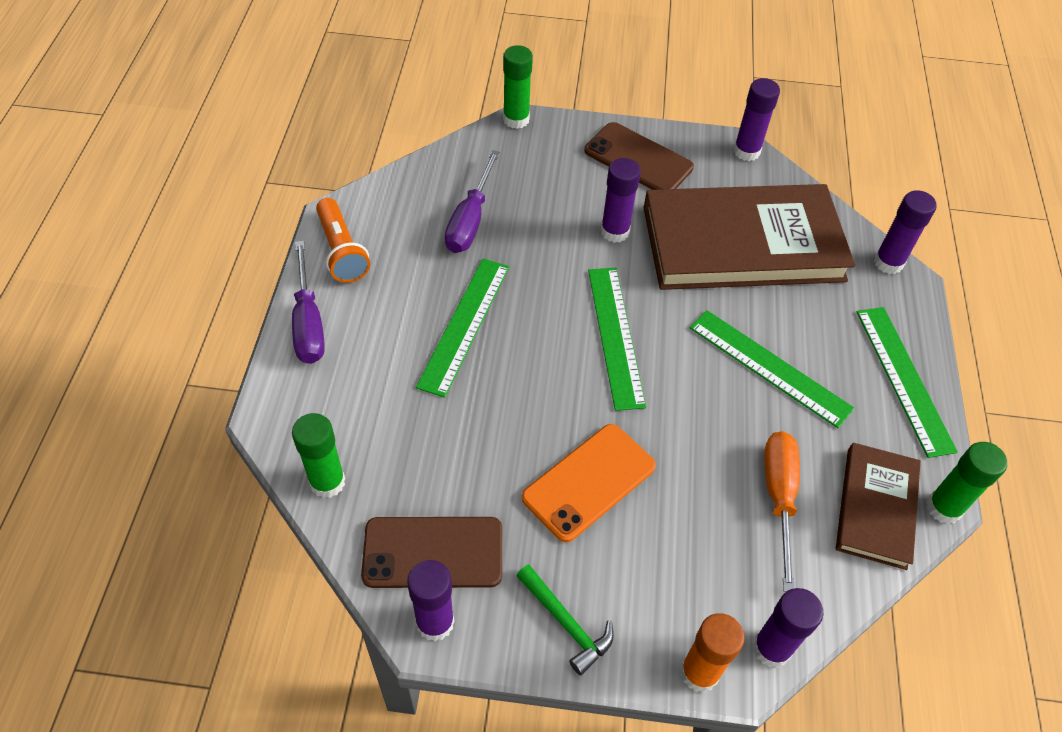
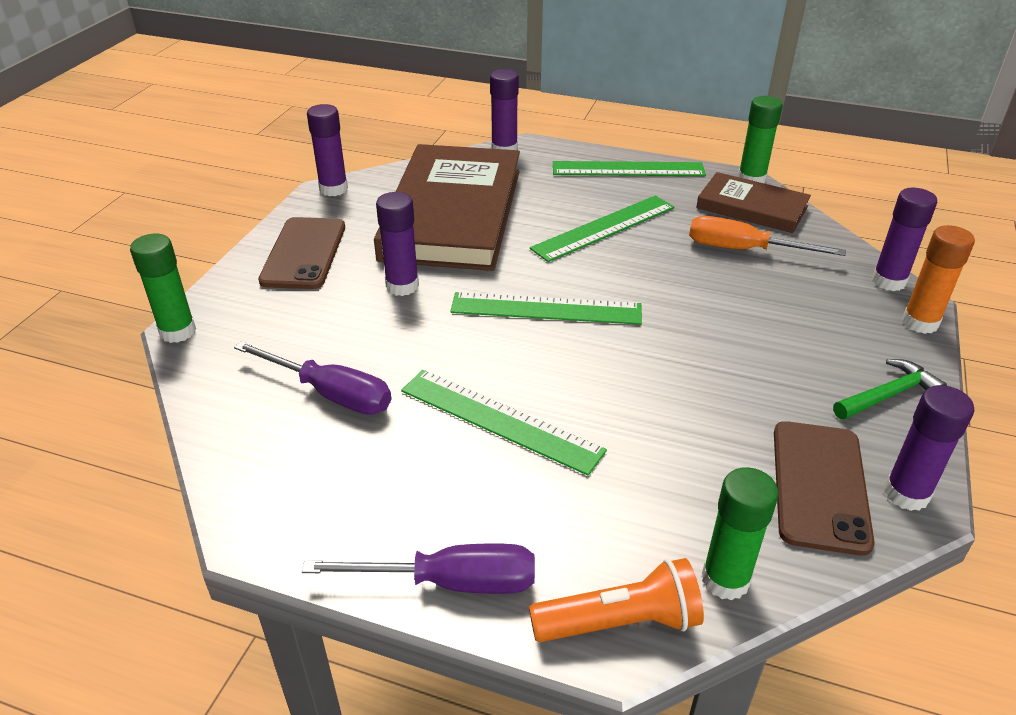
camera: 75 degrees left, 15 degrees down
orange flashlight [316,198,370,283] -> orange flashlight moved to [529,558,704,642]
orange phone [522,424,656,542] -> none
brown phone [584,122,694,190] -> brown phone turned 45 degrees counterclockwise [258,217,345,289]

